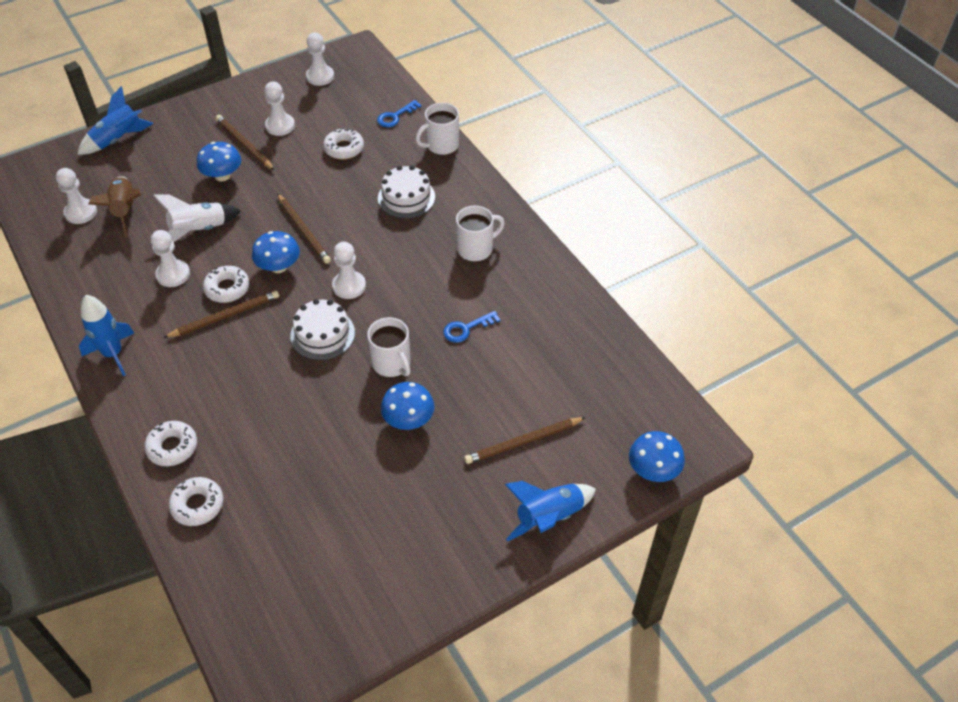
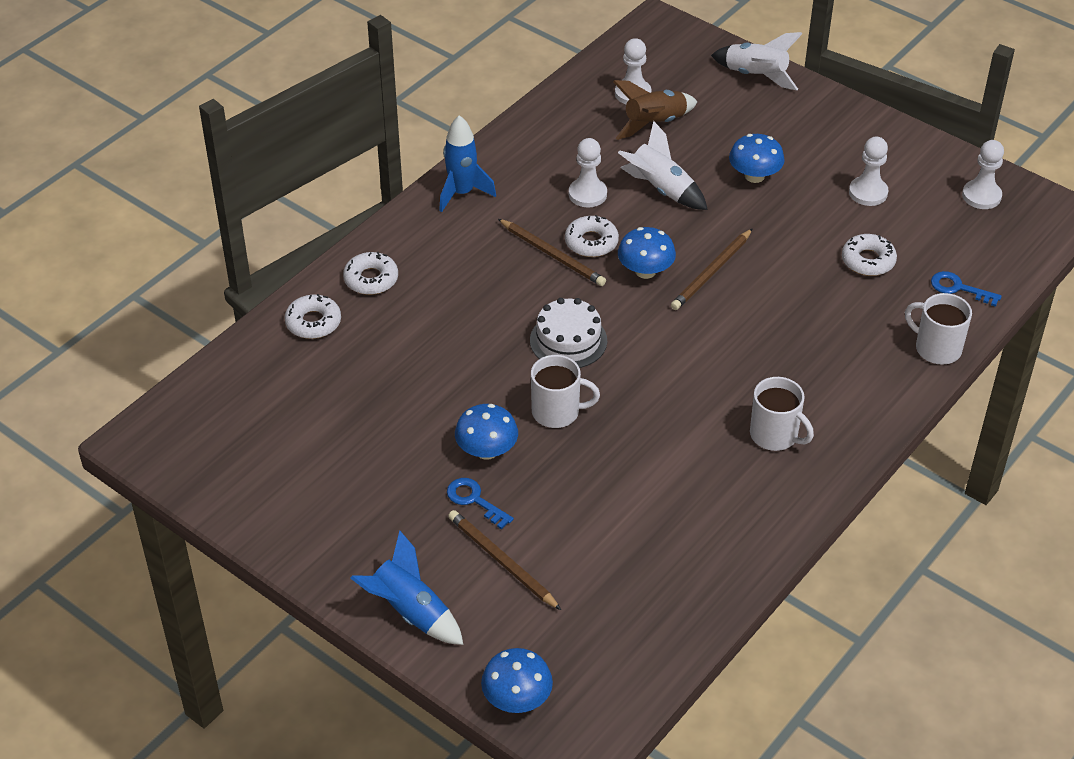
camera: 70 degrees right, 5 degrees down
blue rocket [77,86,153,155] -> white rocket [711,32,803,90]
brown pencil [216,115,274,170] -> none
white pawn [332,242,366,299] -> none
white mug [367,317,411,377] -> white mug turned 120 degrees counterclockwise [531,355,600,428]
white cake [378,165,435,218] -> none
blue key [443,311,501,343] -> blue key moved to [447,478,514,530]

